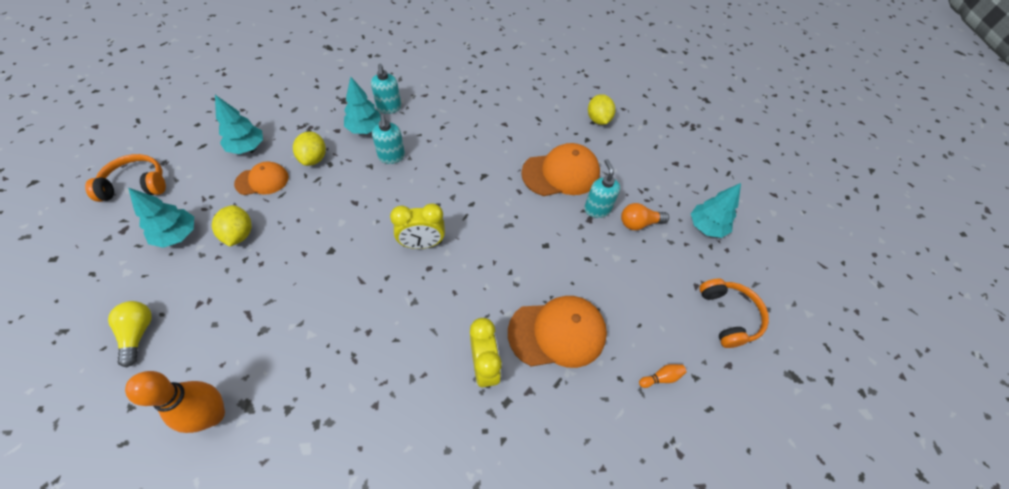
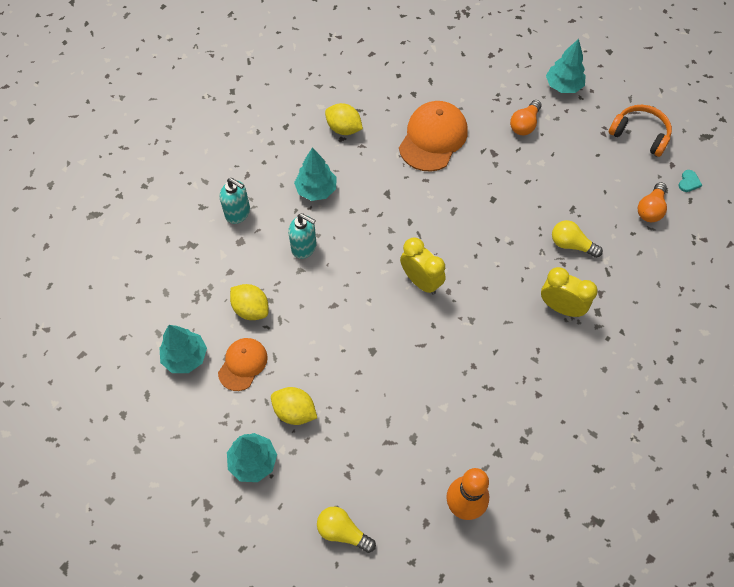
camera: 45 degrees left, 5 degrees up
orange headphones [85,154,166,202] -> none
turquoise tree [344,77,381,134] -> turquoise tree moved to [294,147,337,201]
yellow clock [390,204,445,249] -> yellow clock turned 75 degrees counterclockwise [400,237,446,295]
orange cap [508,296,607,368] -> yellow light bulb [552,220,603,258]
turquoise soap dispenser [584,159,620,218] -> none
yellow lemon [588,94,615,125] -> yellow lemon moved to [325,103,363,135]
orange bowling pin [639,364,686,388] -> orange light bulb [638,182,667,222]
none -> turquoise heart [679,170,702,192]

